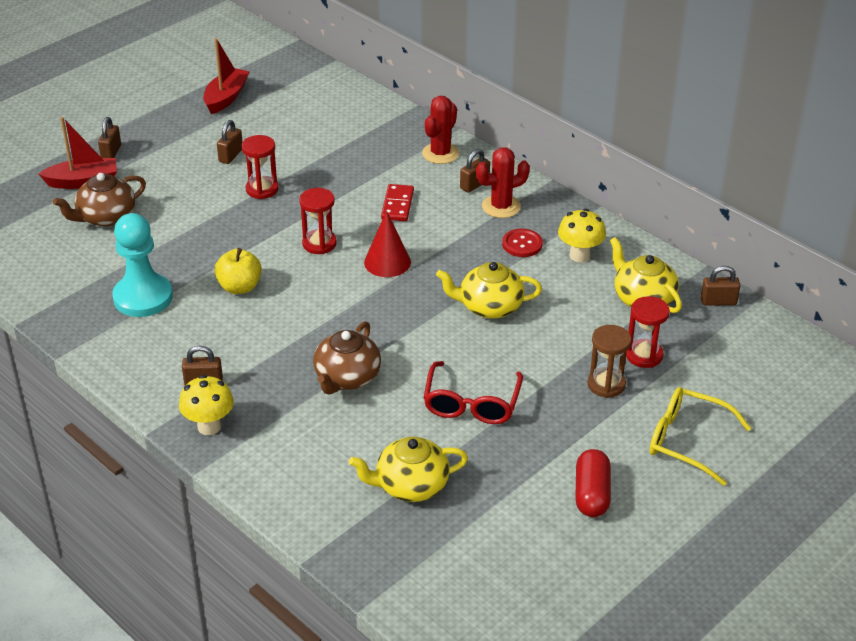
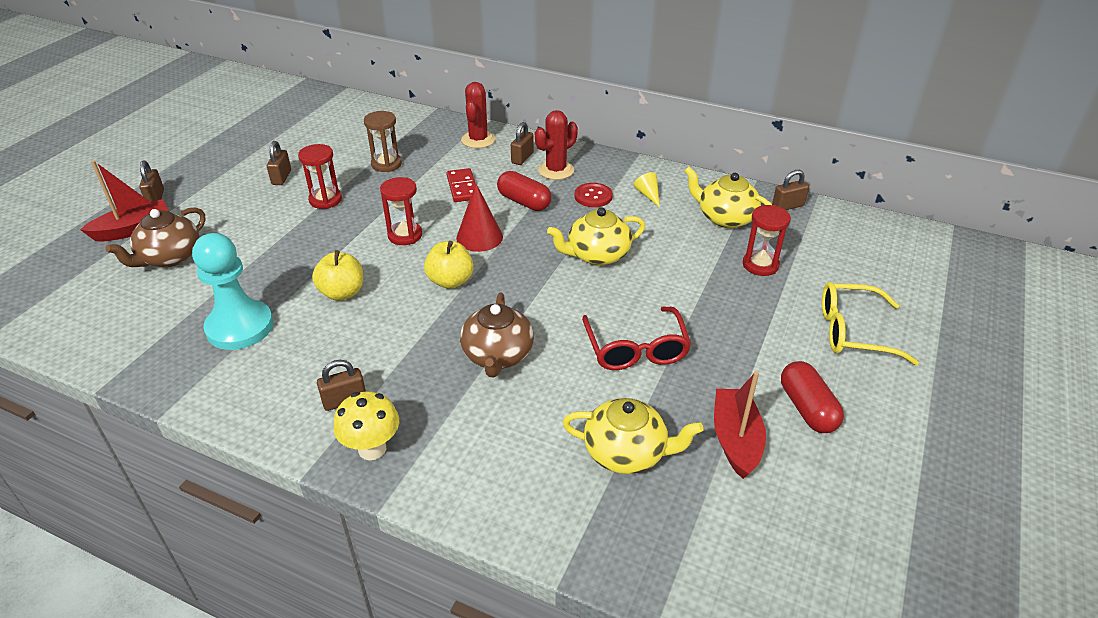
camera: 20 degrees left, 0 degrees up
red boat [204,38,249,114] -> red boat moved to [714,371,766,479]
yellow teapot [349,437,468,502] -> yellow teapot turned 135 degrees counterclockwise [563,398,704,474]
yellow mushroom [558,209,606,262] -> yellow cone [634,172,660,207]
brown hourglass [587,325,631,398] -> brown hourglass moved to [364,111,402,172]
none -> yellow apple [424,241,474,289]
none -> red capsule [497,171,552,211]

